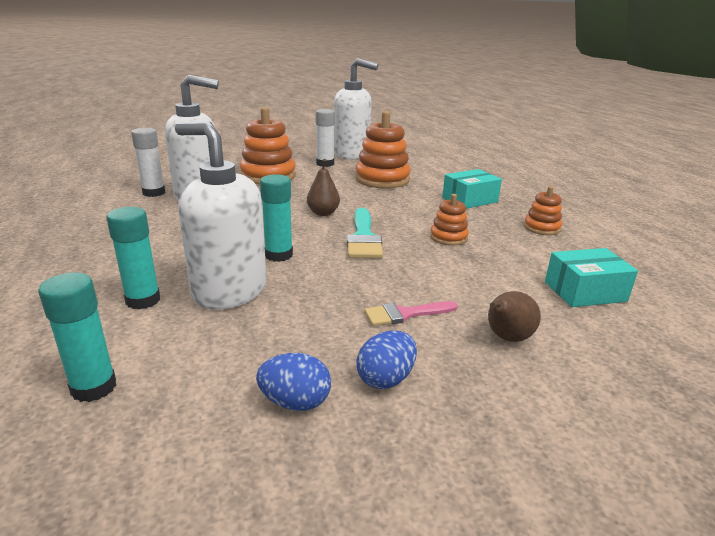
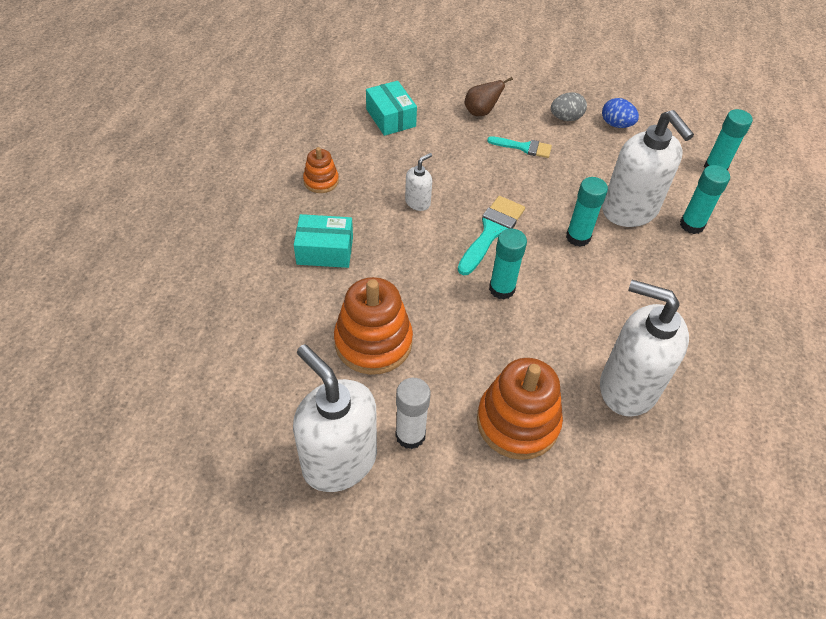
camera: 150 degrees left, 25 degrees up
white glue stick [131,128,166,197] -> none
brown pear [307,159,340,216] -> turquoise glue stick [489,229,527,300]
blue egg [356,331,417,389] -> grey egg [551,92,587,121]
pink brush [364,301,457,326] -> turquoise brush [487,136,552,158]
orange stacking toy [430,194,469,246] -> white soap dispenser [405,153,432,211]
turquoise box [545,248,638,307] -> turquoise box turned 45 degrees clockwise [366,81,417,136]

